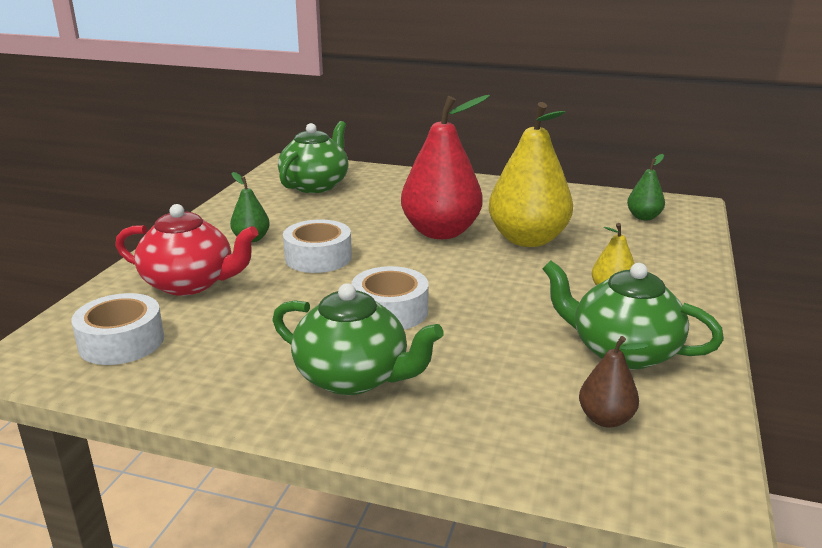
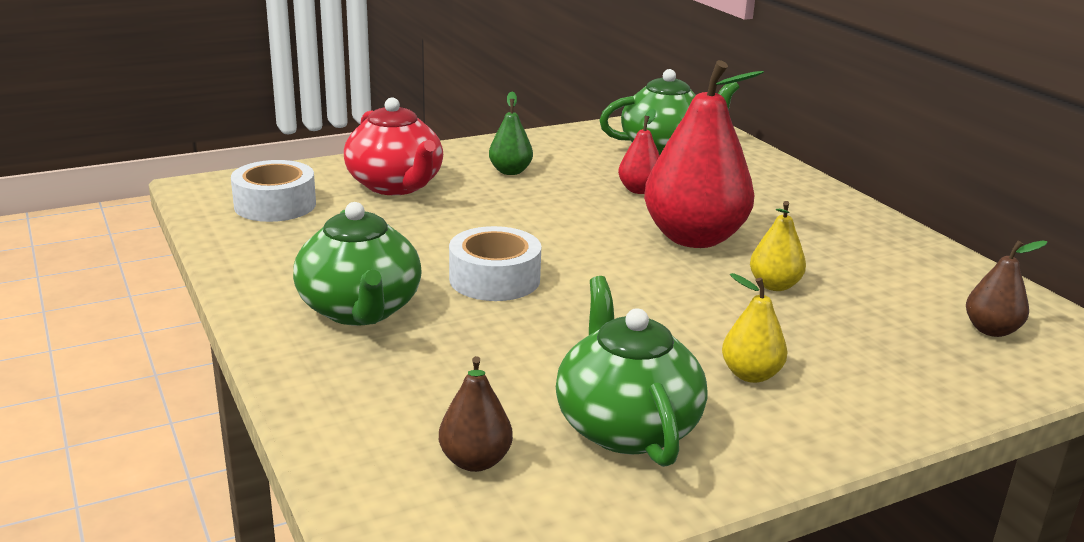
camera: 45 degrees right, 0 degrees up
white tape [283,220,352,273] -> none
yellow pear [489,102,573,247] -> yellow pear [750,201,806,291], size x0.47
green pear [627,154,665,220] -> brown pear [966,240,1047,337]
none -> red pear [618,109,660,194]

